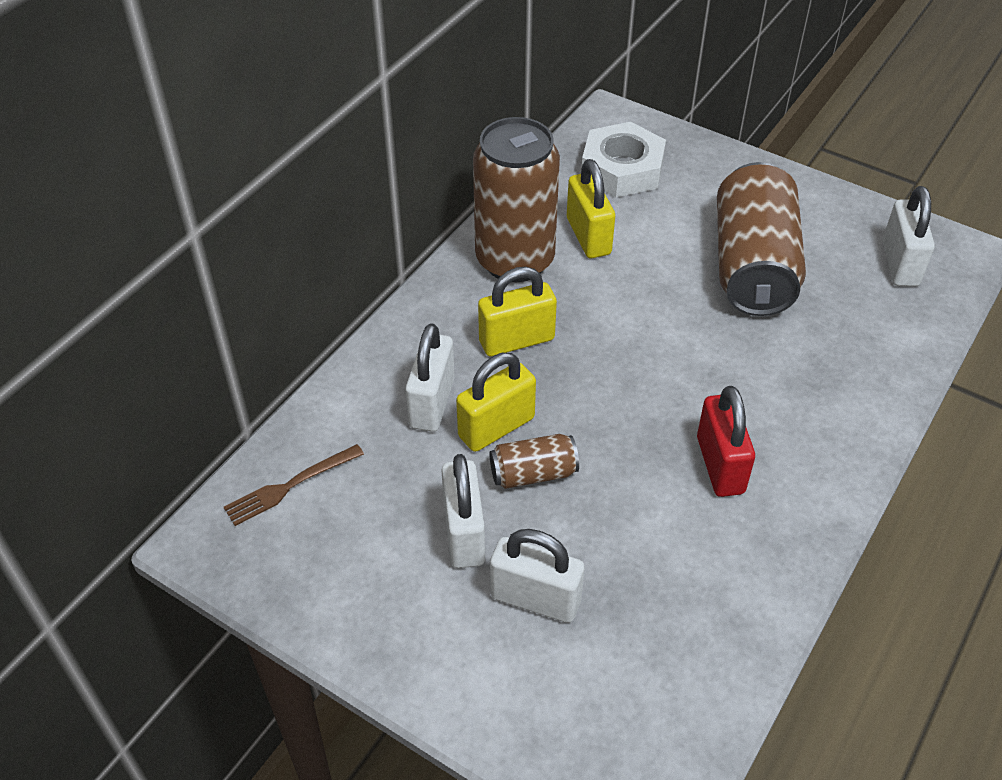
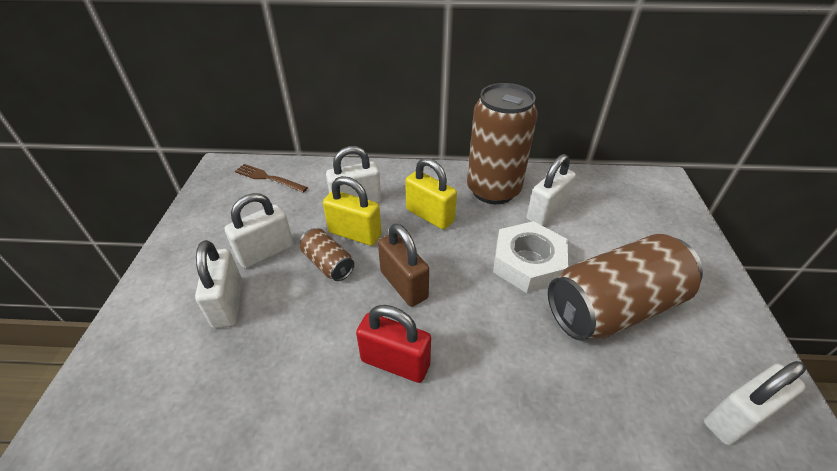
camera: 60 degrees right, 5 degrees down
yellow padlock [567,159,615,258] -> white padlock [527,154,576,226]
white nut [582,122,666,197] -> white nut moved to [493,221,568,293]
red padlock [697,386,755,497] -> red padlock turned 60 degrees clockwise [356,305,431,383]
none -> brown padlock [378,224,429,307]

